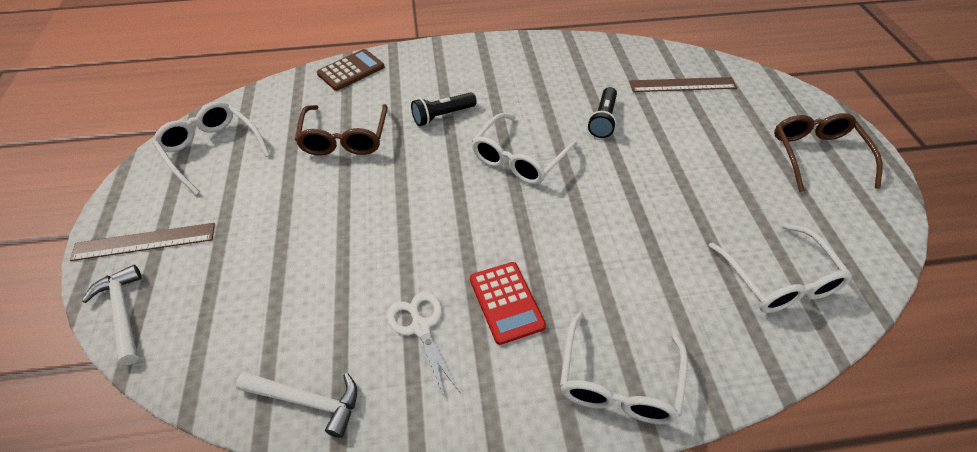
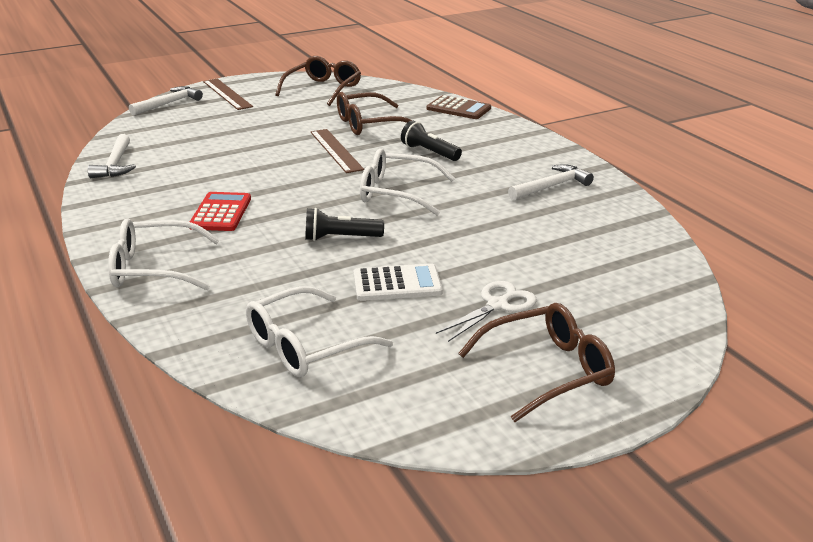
camera: 70 degrees right, 20 degrees down
white glasses [153,101,270,195] -> brown glasses [275,56,361,106]
white scissors [387,292,461,398] -> white scissors moved to [436,281,537,342]
red calculator [470,262,546,345] -> red calculator turned 135 degrees clockwise [189,192,251,231]
black flashlight [588,87,617,138] -> black flashlight moved to [305,208,384,241]
brown ruler [629,77,737,92] -> brown ruler moved to [311,129,364,173]
none -> white calculator [354,263,443,301]
none -> white hammer [508,164,594,200]

